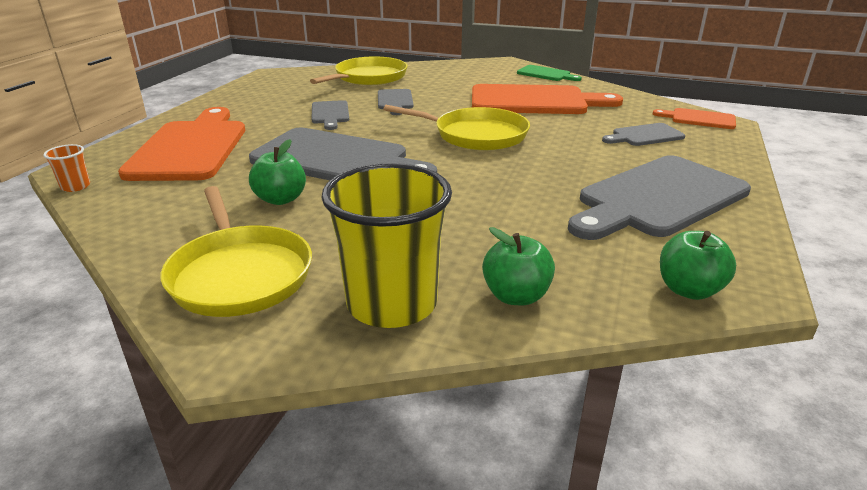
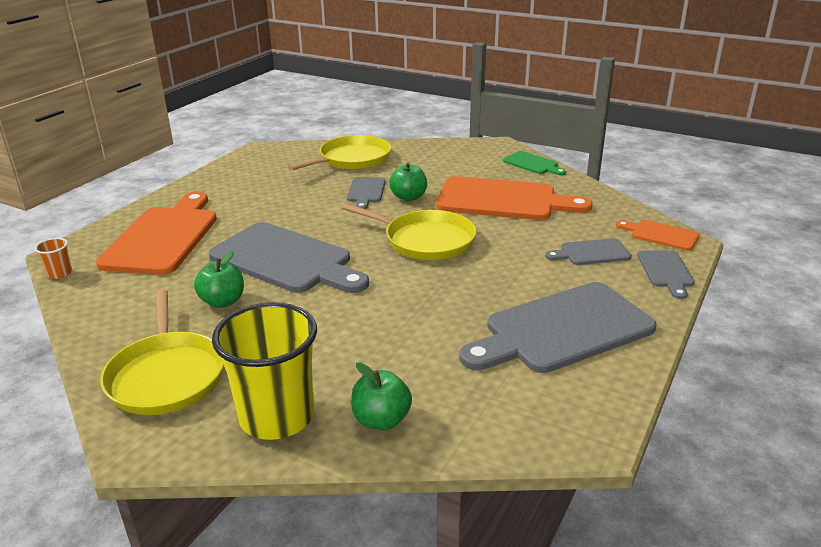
camera: 10 degrees right, 0 degrees up
grey cutting board [311,100,349,130] -> grey cutting board moved to [637,250,695,299]
green apple [660,231,736,300] -> green apple moved to [389,163,427,201]

